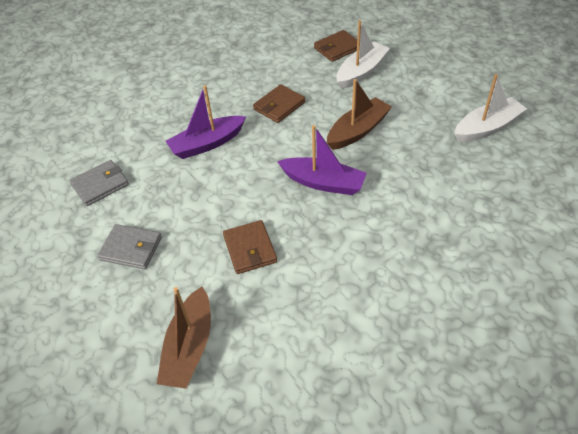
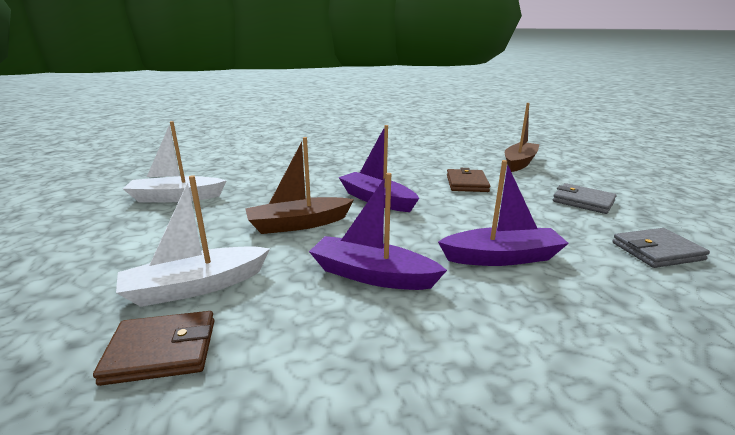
camera: 160 degrees left, 25 degrees down
brown wallet [253,84,305,123] -> purple boat [309,173,447,290]

